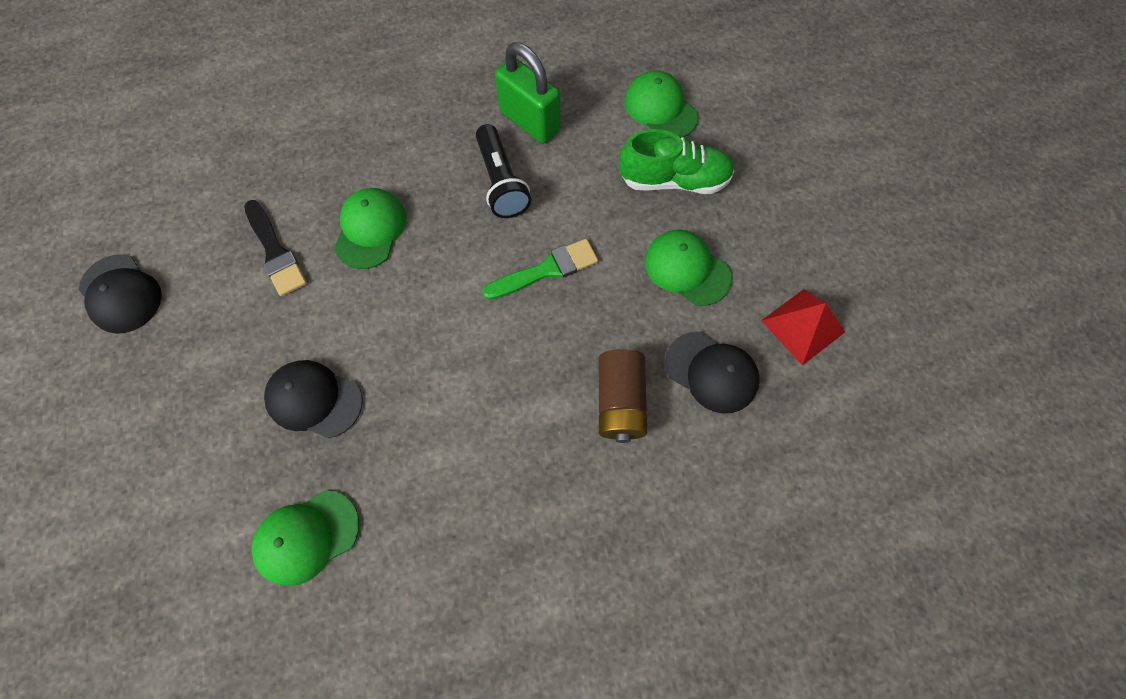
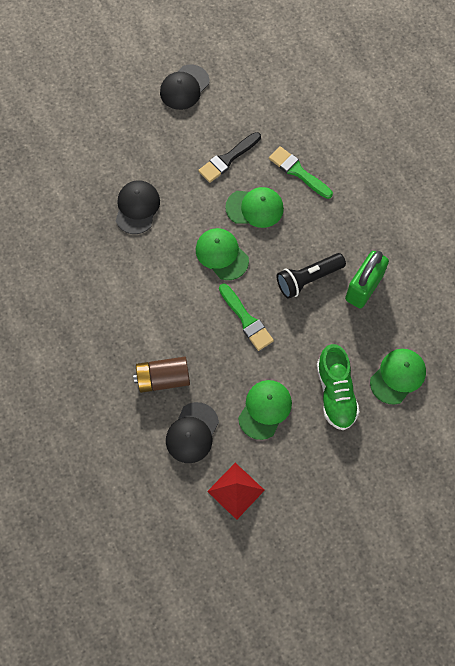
camera: 80 degrees right, 0 degrees up
green cap [252,490,359,586] -> green cap moved to [196,228,249,280]
none -> green brush [269,146,333,199]

